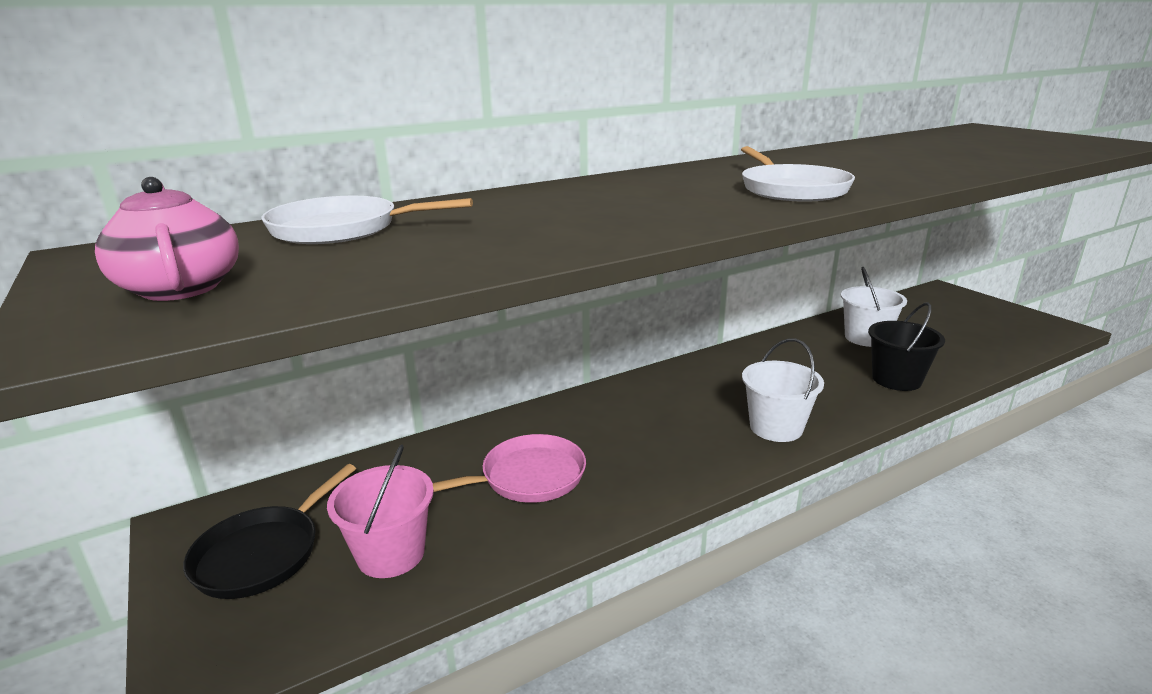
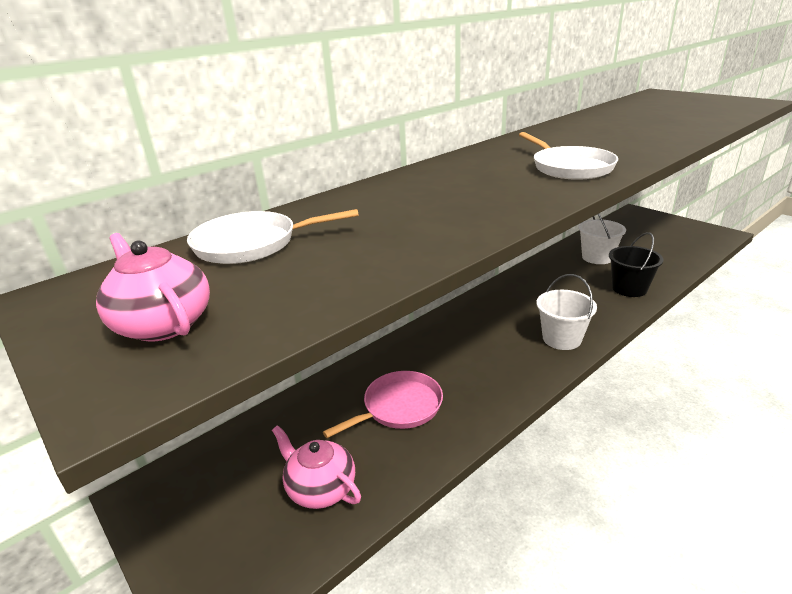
camera: 10 degrees left, 5 degrees up
black pan [183,464,356,599] -> none
pink bucket [327,444,434,578] -> pink teapot [272,425,361,509]

